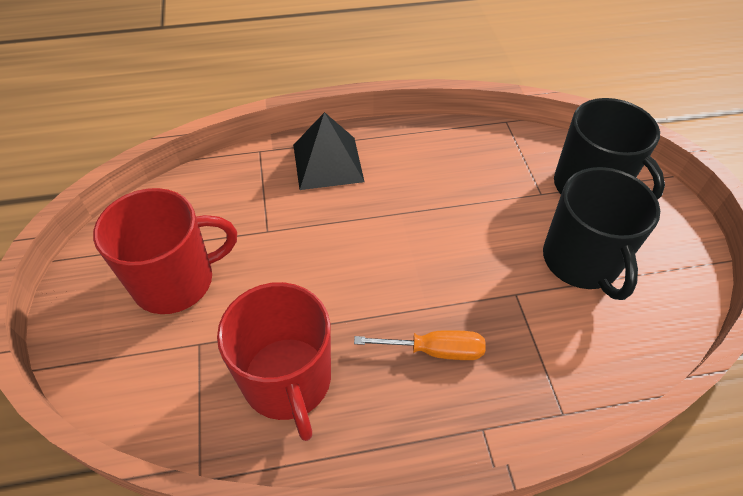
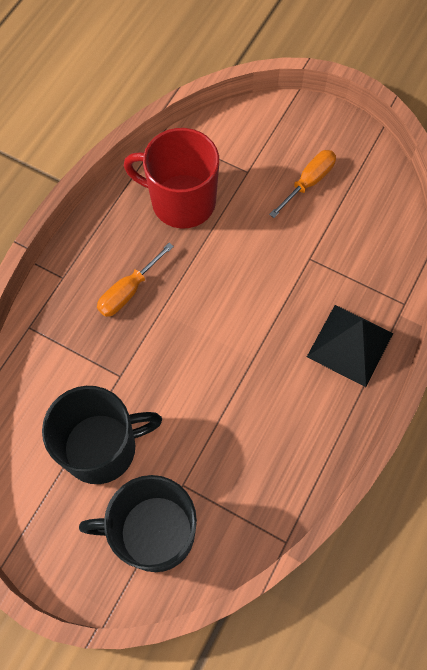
camera: 130 degrees right, 15 degrees up
red mug [93,188,237,314] -> orange screwdriver [269,150,336,218]
black mug [543,167,660,300] -> black mug turned 135 degrees clockwise [42,386,162,484]

